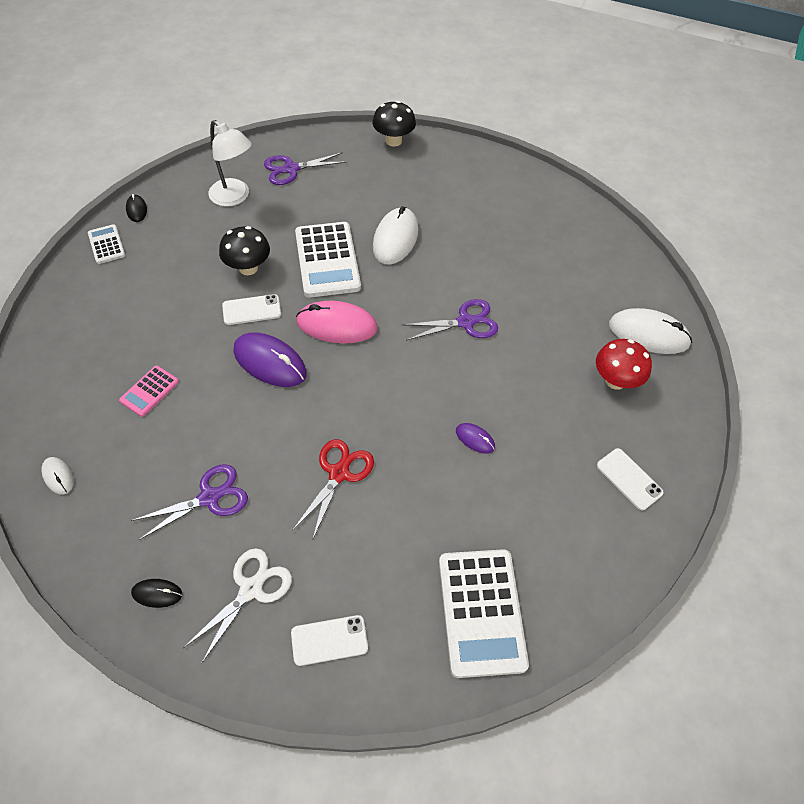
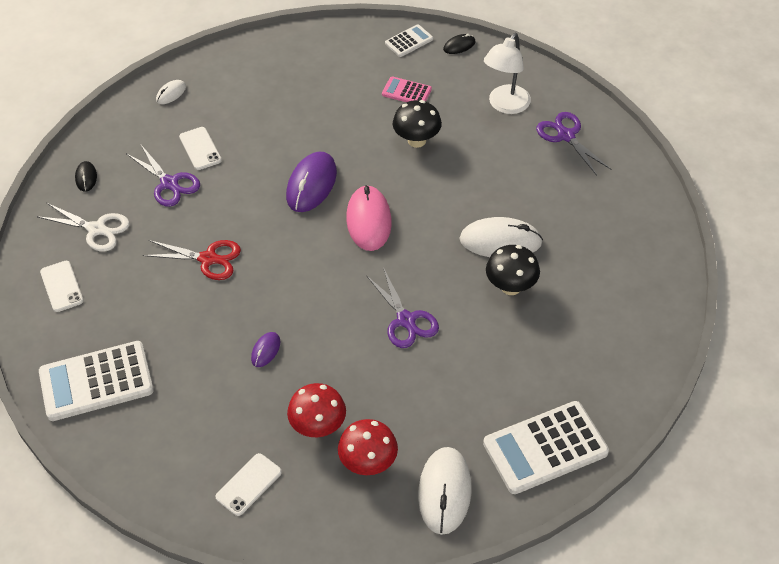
camera: 80 degrees right, 5 degrees down
pink calculator [119,365,179,417] -> pink calculator moved to [382,76,432,102]
white phone [222,294,281,325] -> white phone moved to [179,127,222,170]
white calculator [295,222,361,298] -> white calculator moved to [483,401,609,494]
black mushroom [373,101,416,147] -> black mushroom moved to [486,245,540,295]
none -> red mushroom [287,383,346,437]

